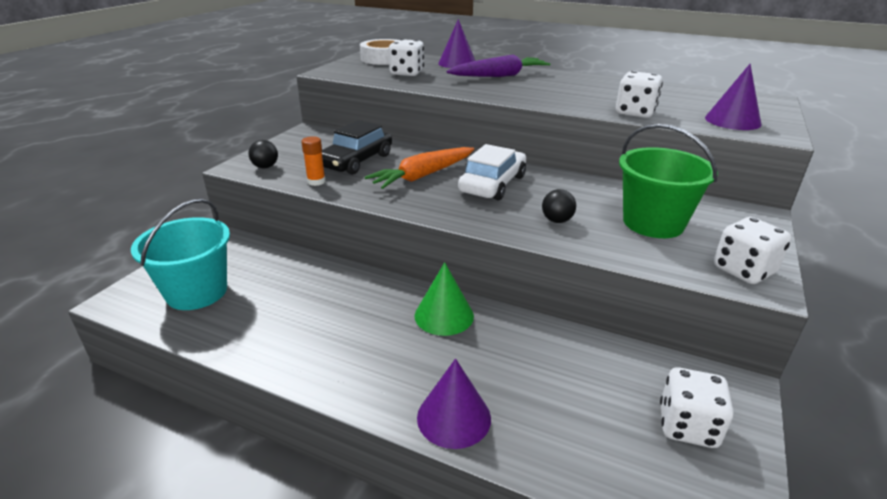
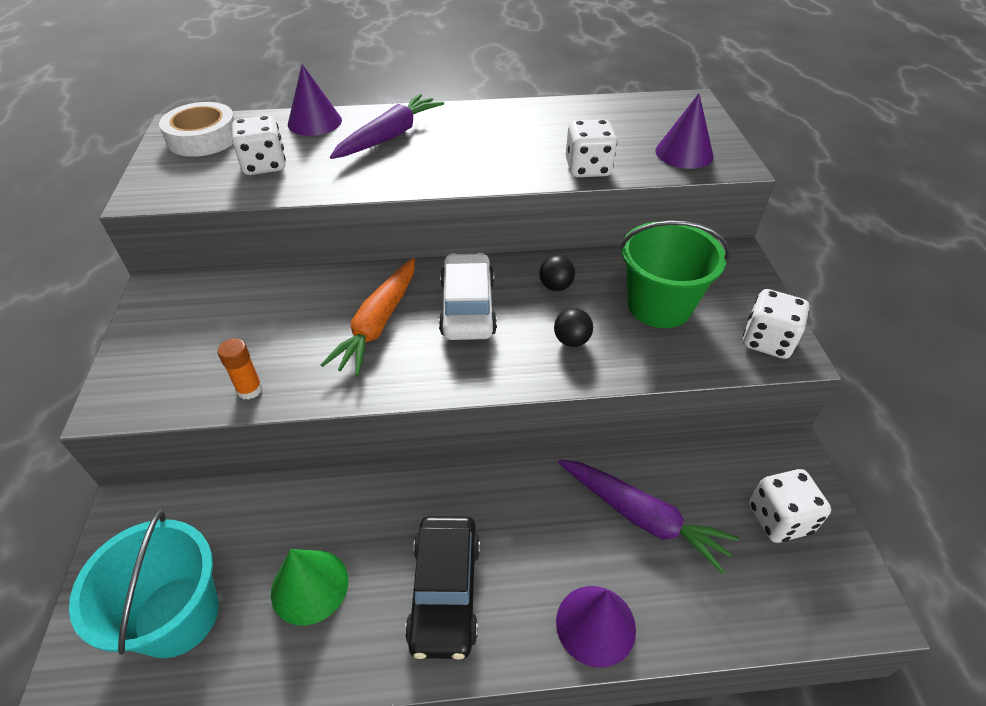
camera: 30 degrees left, 15 degrees up
black ball [248,140,278,168] -> black ball moved to [539,255,575,291]
black car [322,120,392,175] -> black car moved to [405,516,480,660]
green cone [414,262,474,336] -> green cone moved to [271,549,348,626]
none -> purple carrot [558,459,739,574]

